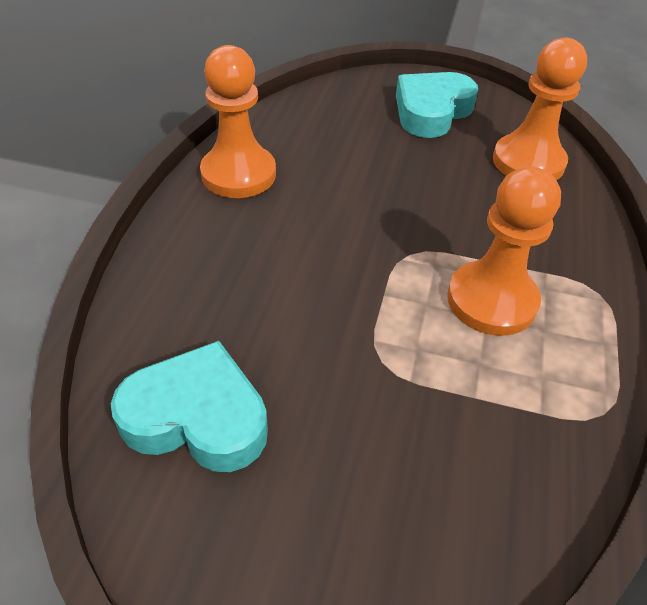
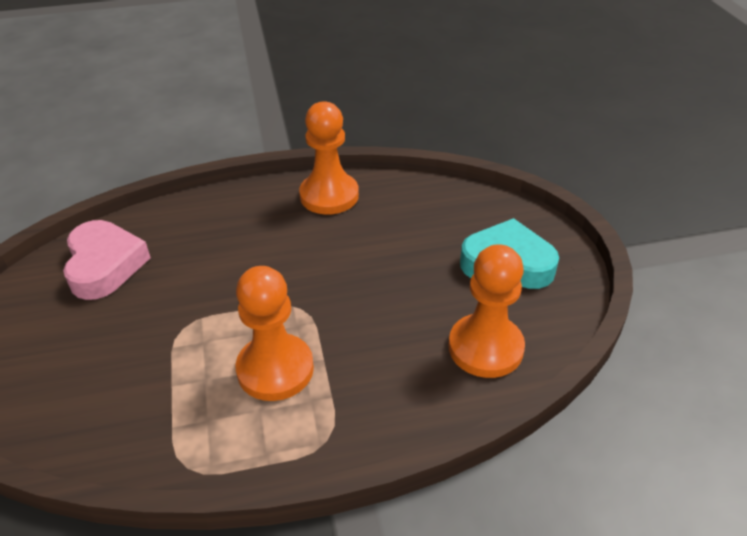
camera: 65 degrees right, 5 degrees down
turquoise heart [111,341,268,472] -> pink heart [63,220,151,300]

